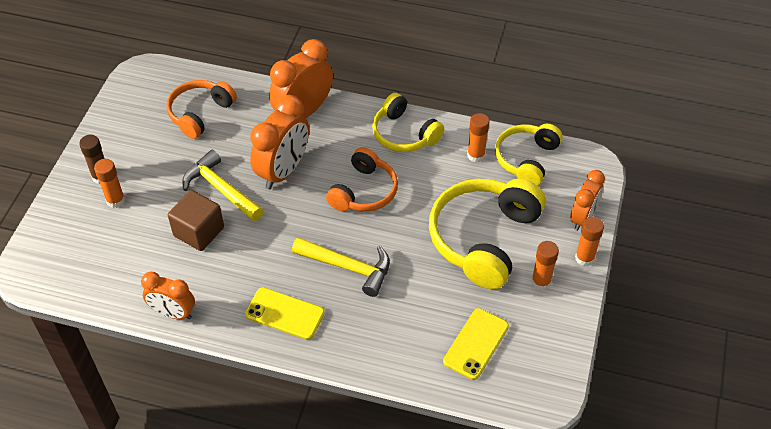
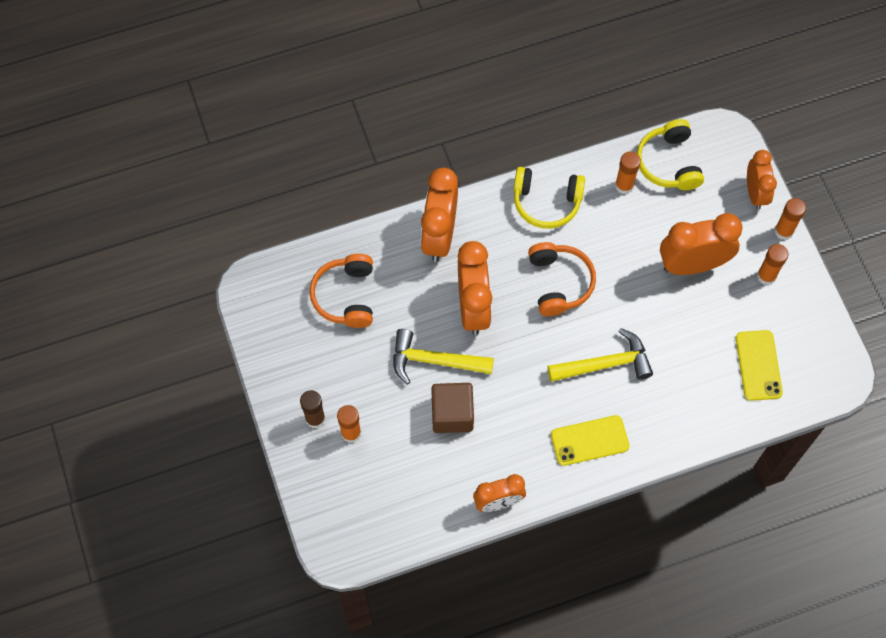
camera: 35 degrees left, 15 degrees up
yellow headphones [429,179,546,289] -> orange clock [660,213,743,275]

